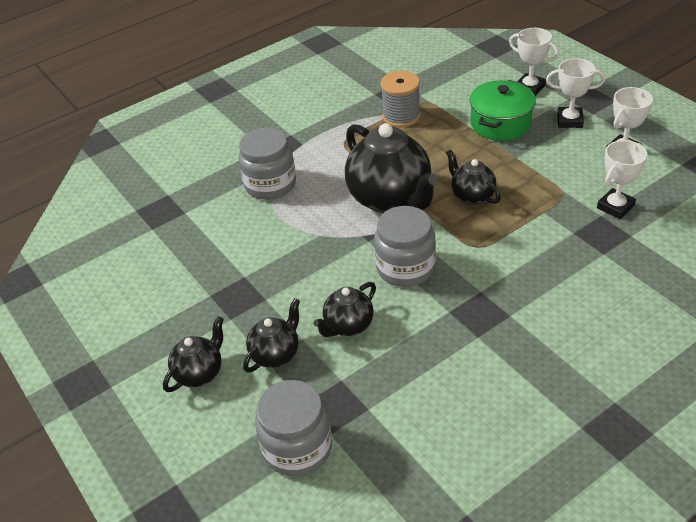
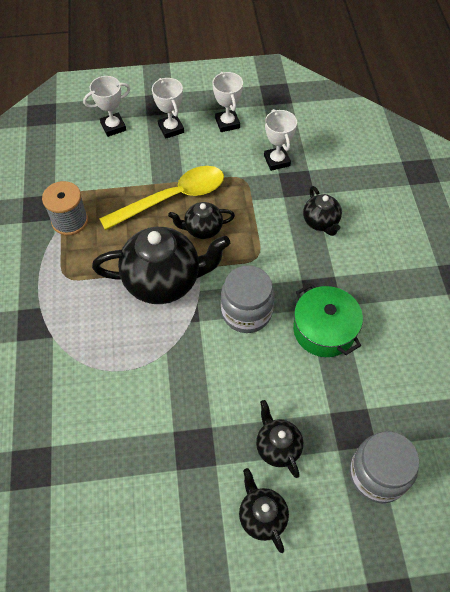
camera: 65 degrees left, 15 degrees up
grey jar [238,128,296,200] -> none
black teapot [313,282,376,337] -> black teapot moved to [303,186,342,236]
green pot [470,80,536,141] -> green pot moved to [293,283,363,357]
white trophy [546,58,605,128] -> white trophy turned 60 degrees counterclockwise [152,78,184,139]
none -> yellow spoon [99,166,224,230]

